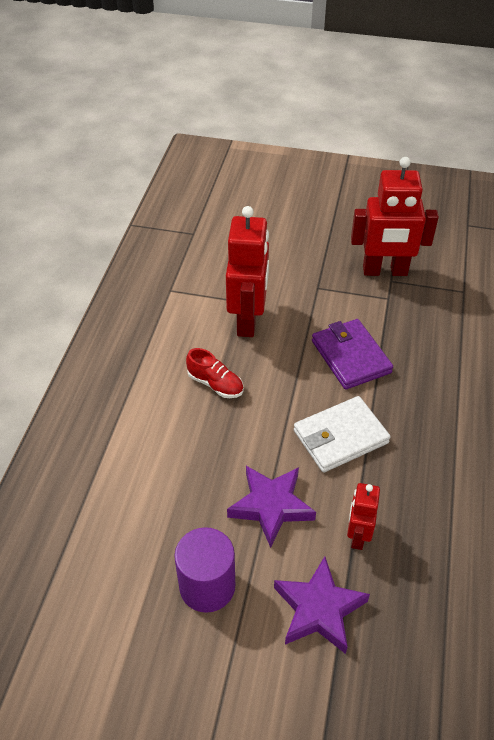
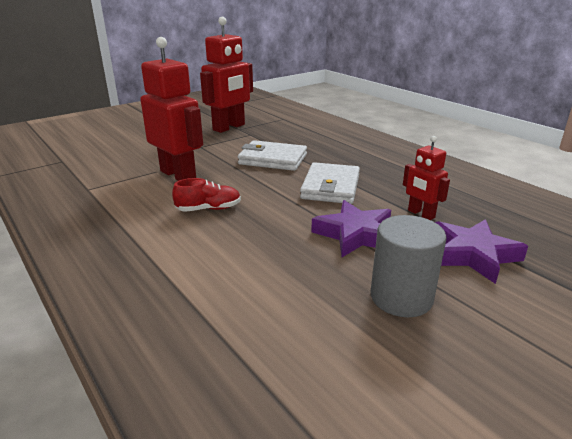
camera: 50 degrees left, 20 degrees down
purple cylinder [175,527,235,613] -> grey cylinder [371,215,446,317]
purple wallet [312,319,393,390] -> white wallet [238,140,307,171]

